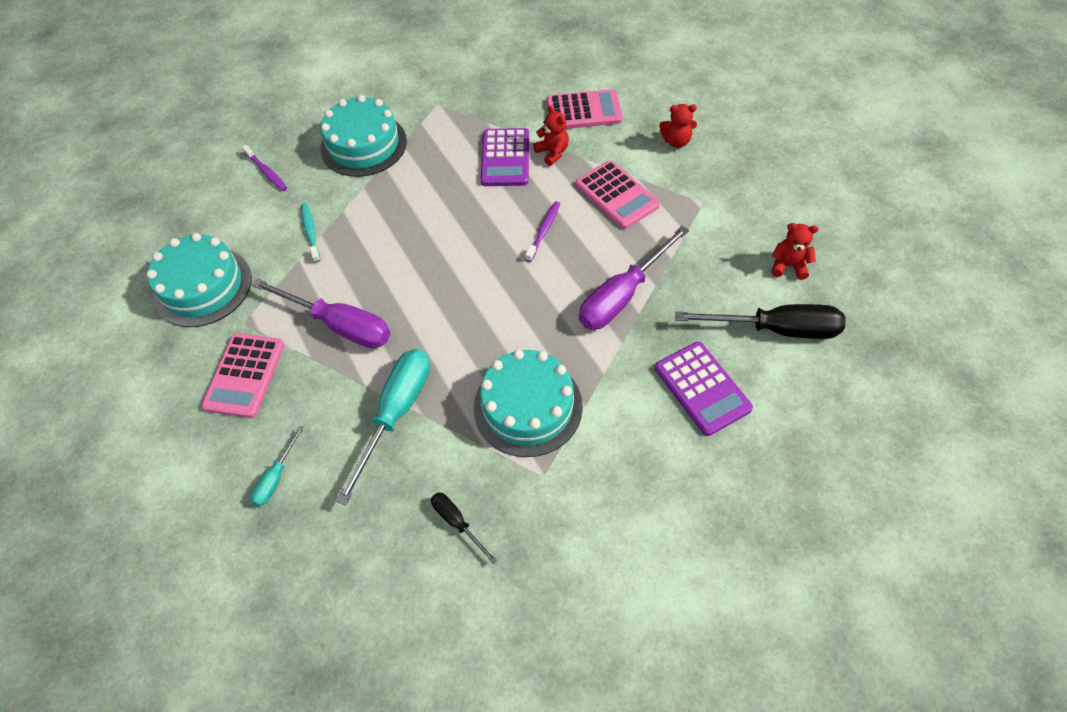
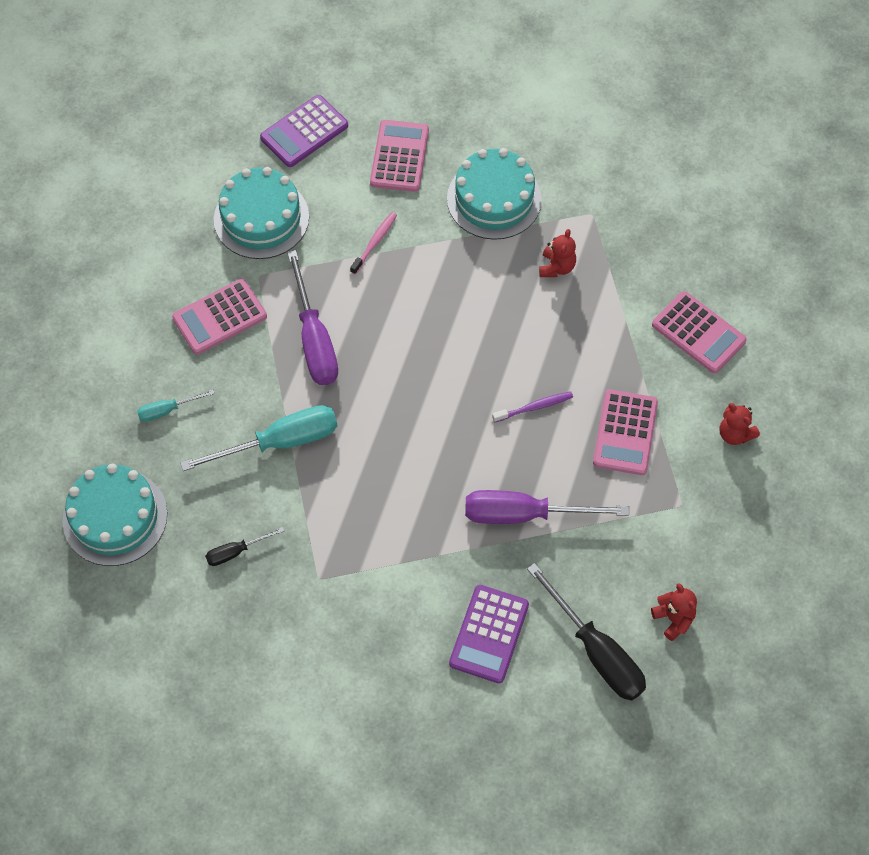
camera: 45 degrees right, 5 degrees up
purple toothbrush [242,145,287,191] -> pink calculator [370,120,429,192]
turquoise toothbrush [301,203,320,263] -> pink toothbrush [350,212,397,275]
black screwdriver [431,492,497,564] -> black screwdriver turned 120 degrees counterclockwise [205,527,284,566]
turquoise cake [474,349,583,457] -> turquoise cake moved to [62,463,167,566]
purple calculator [480,128,529,186] -> purple calculator moved to [260,95,348,167]
red teddy bear [533,106,569,166] -> red teddy bear moved to [539,229,576,277]

